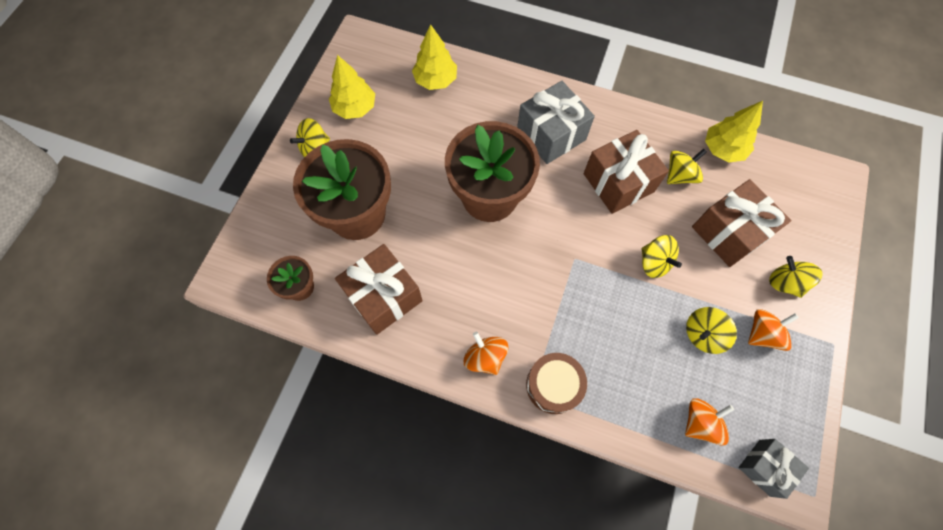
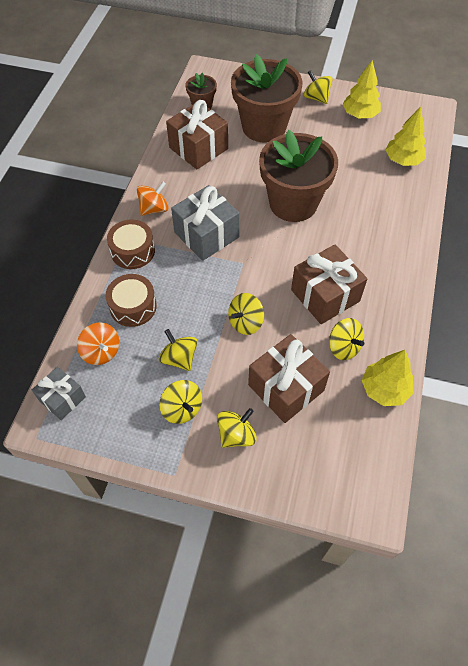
camera: 85 degrees right, 10 degrees down
grey gift [517,81,595,164] -> grey gift moved to [171,185,239,261]
orange spinning top [748,309,799,351] -> yellow spinning top [160,380,202,424]
none -> brown drum [106,274,157,327]

